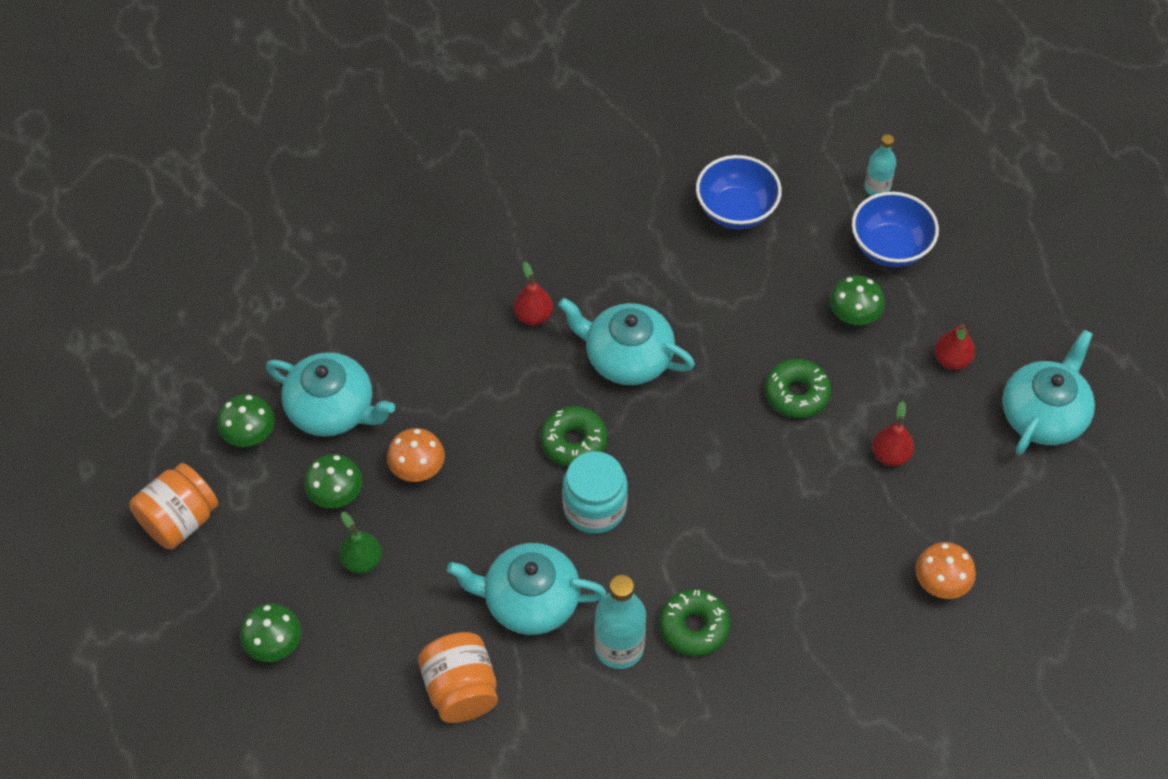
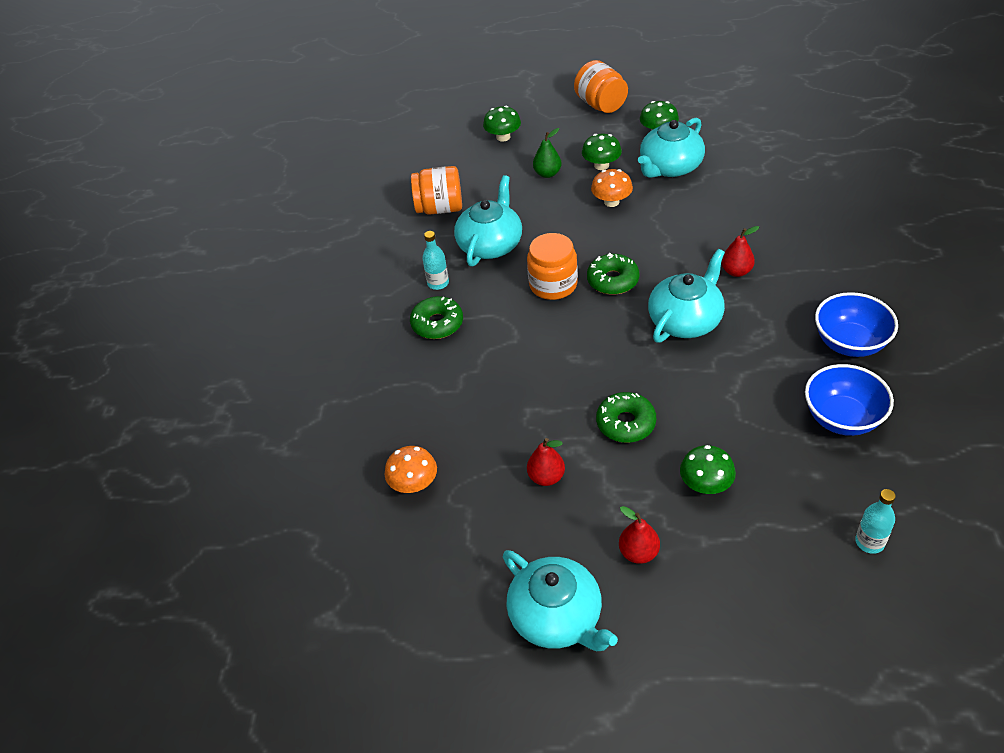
camera: 110 degrees right, 10 degrees down
turquoise jar [562,451,628,534] -> orange jar [527,233,578,300]
turquoise bottle [594,575,646,669] -> turquoise bottle [422,231,449,290], size x0.62
blue bowl [852,192,939,267] -> blue bowl moved to [815,292,898,357]

